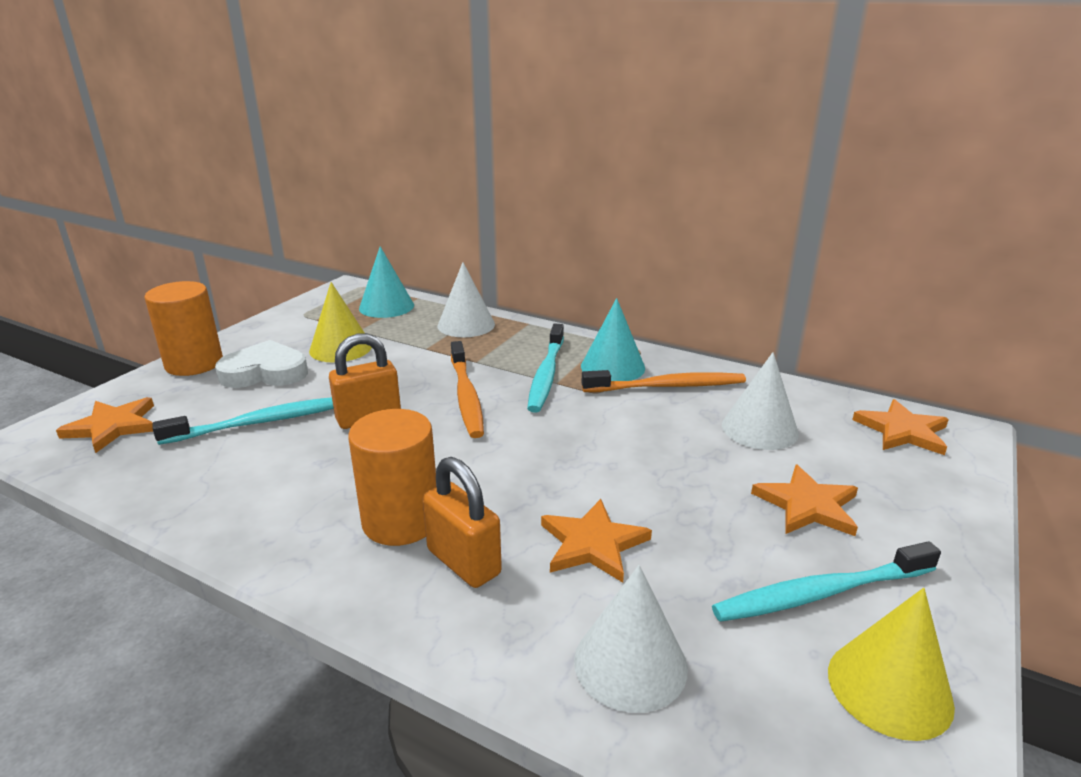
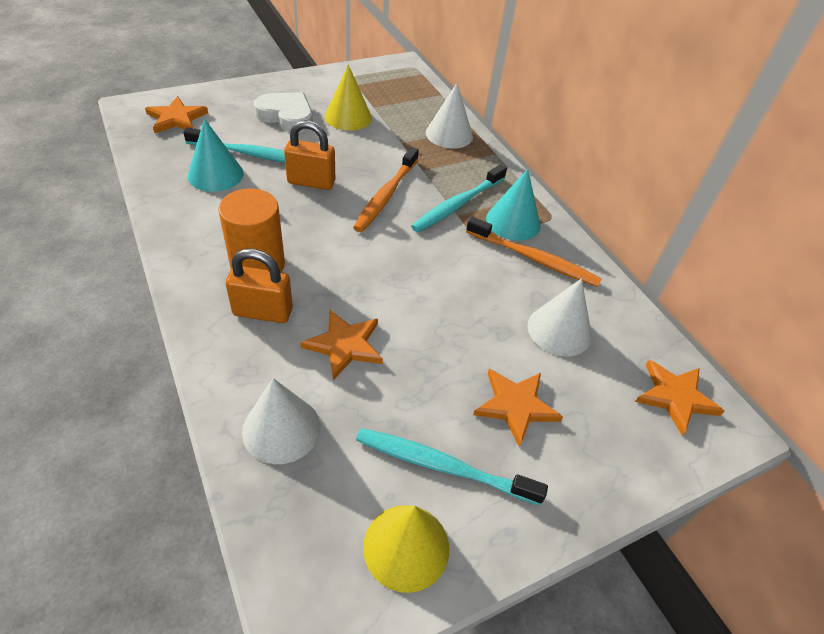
camera: 30 degrees right, 20 degrees up
orange cylinder [145,281,223,376] -> none
turquoise cone [359,246,414,318] -> turquoise cone moved to [188,119,244,192]
orange padlock [422,457,502,588] -> orange padlock turned 75 degrees counterclockwise [226,249,293,323]

